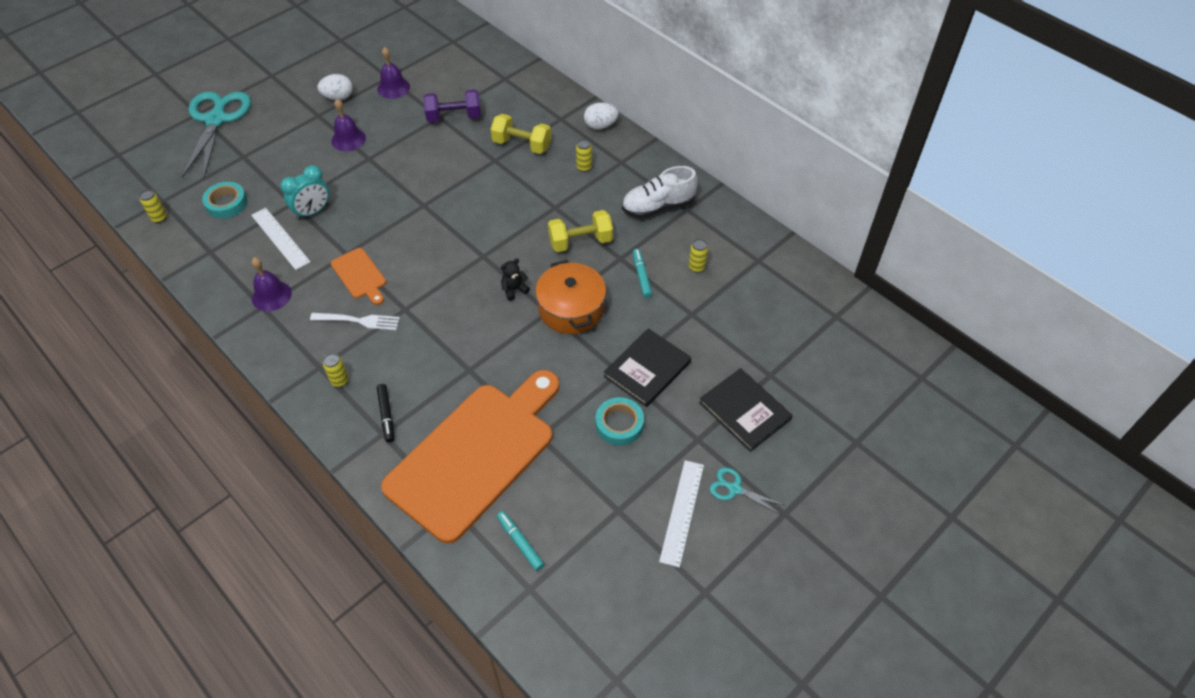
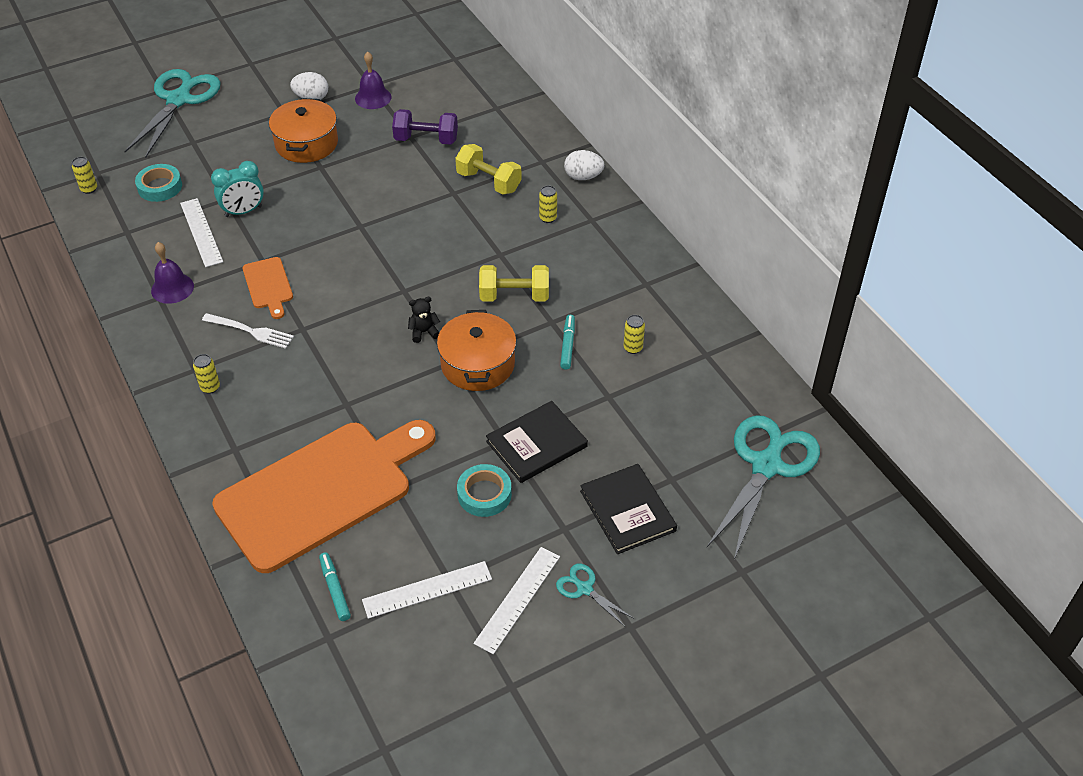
camera: 15 degrees right, 5 degrees down
purple bell [331,99,366,151] -> orange pot [269,98,338,163]
black marker [377,384,394,443] -> none
white shoe [622,166,698,218] -> none
none -> white ruler [362,561,492,619]
none -> turquoise scissors [707,415,820,560]

